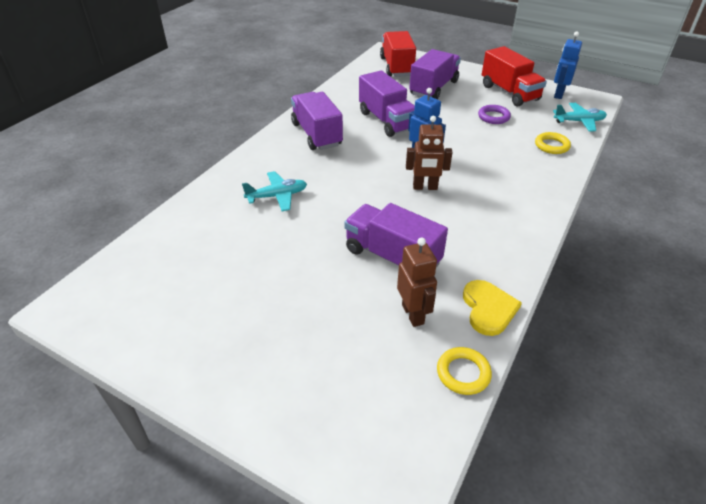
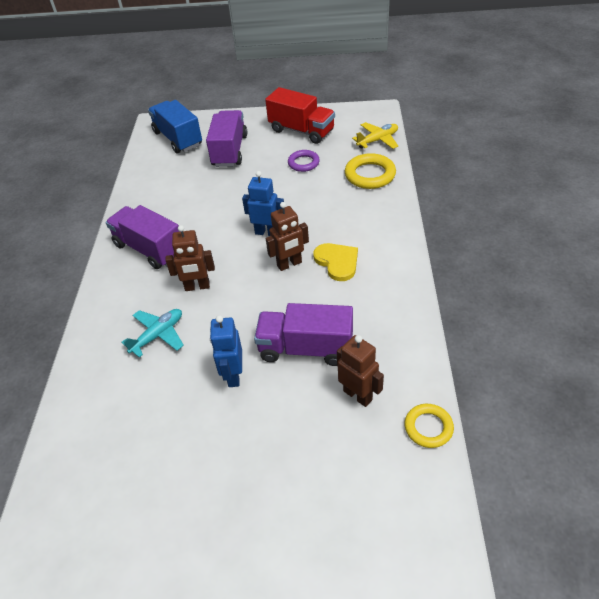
camera: 25 degrees left, 5 degrees up
purple truck [359,70,415,137] -> none
red truck [380,31,416,77] -> blue truck [148,100,202,154]
yellow heart [463,280,522,336] -> yellow heart moved to [313,243,358,281]
yellow ring [535,132,571,154] -> yellow ring [345,153,396,189], size x1.54
turquoise plane [553,103,607,132] -> yellow plane [352,122,398,149]
blue robot [554,31,582,99] -> blue robot moved to [210,315,242,387]
none -> brown robot [165,225,215,291]

